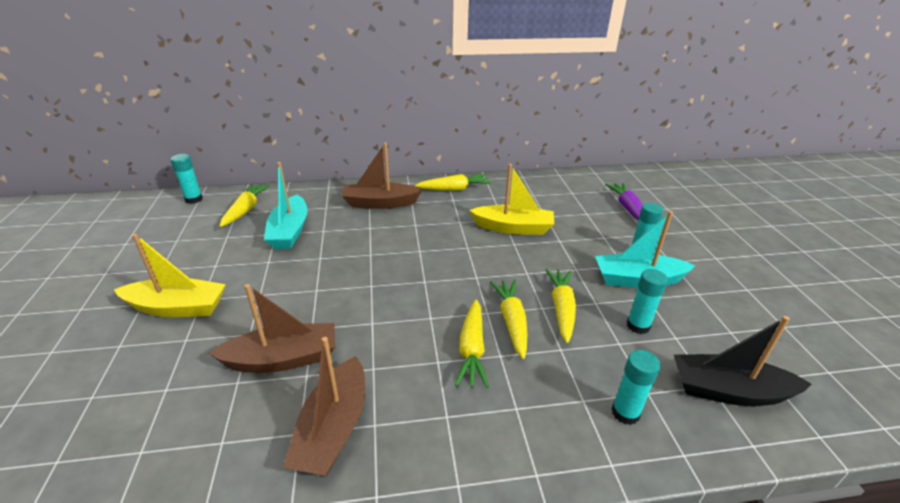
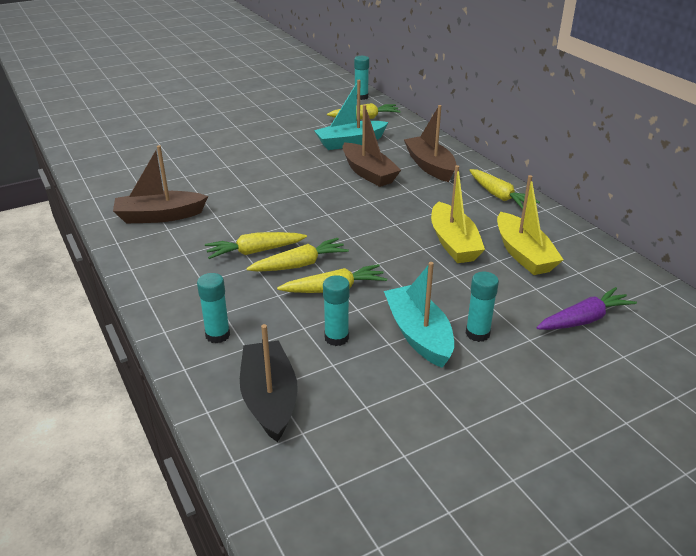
camera: 70 degrees right, 0 degrees up
yellow boat [114,234,226,317] -> yellow boat moved to [497,175,564,275]
brown boat [209,284,335,373] -> brown boat moved to [343,105,401,187]

